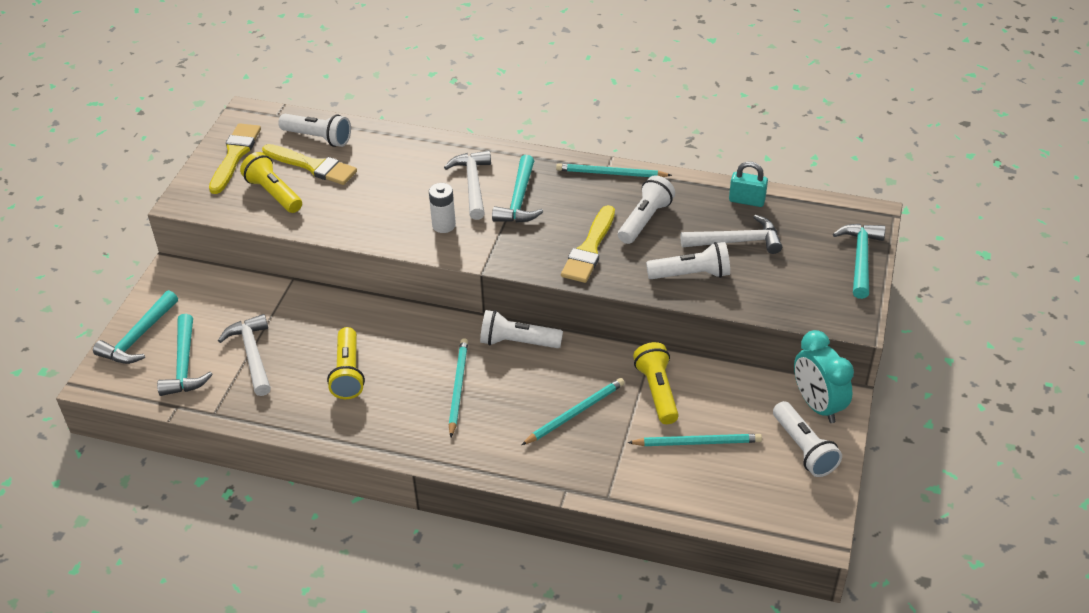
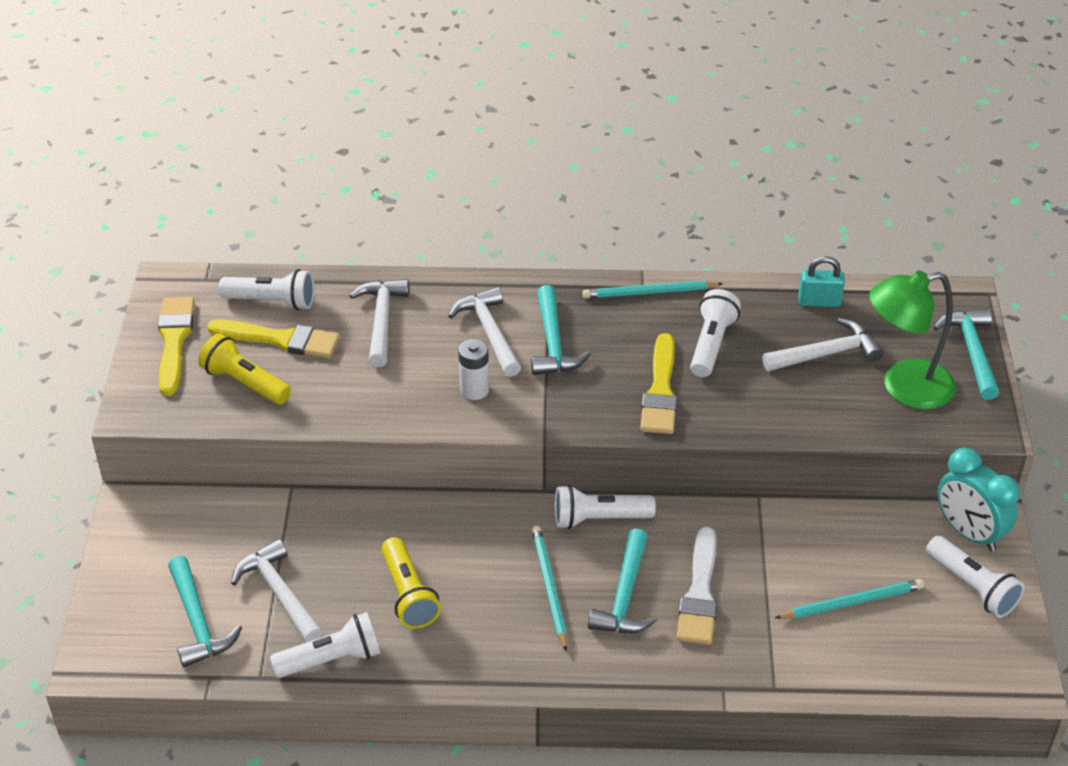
camera: 15 degrees left, 0 degrees up
turquoise hammer [93,290,178,364] -> turquoise hammer moved to [588,528,657,633]
turquoise pencil [522,378,625,445] -> white brush [676,527,717,645]
yellow flashlight [633,342,679,424] -> none
white flashlight [646,242,730,279] -> white flashlight moved to [270,612,380,678]
none -> white hammer [349,279,409,367]
none -> green lamp [869,271,956,410]

